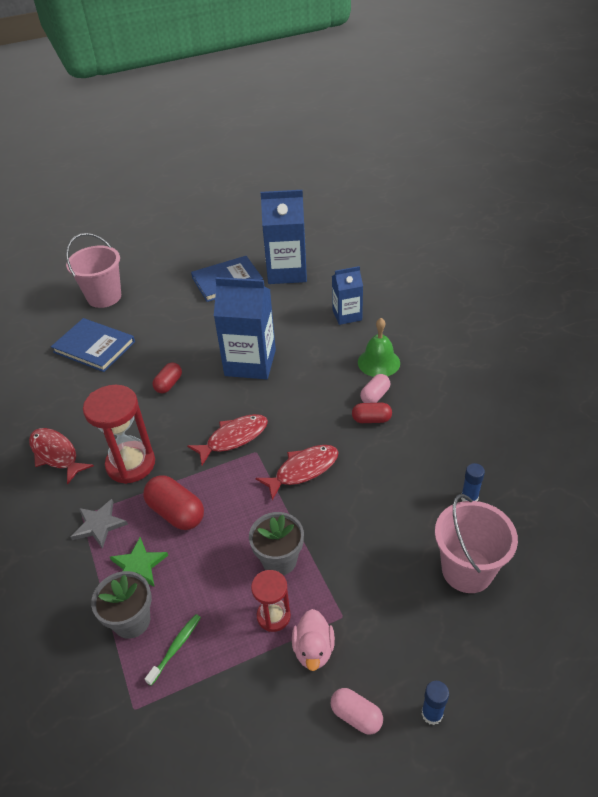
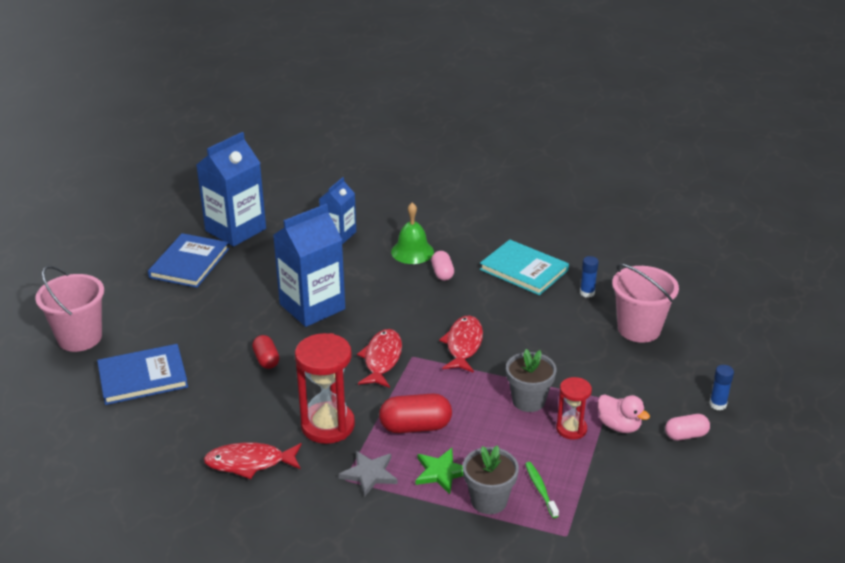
camera: 50 degrees left, 10 degrees down
red capsule [352,403,392,423] -> none
none -> turquoise book [480,239,569,295]

